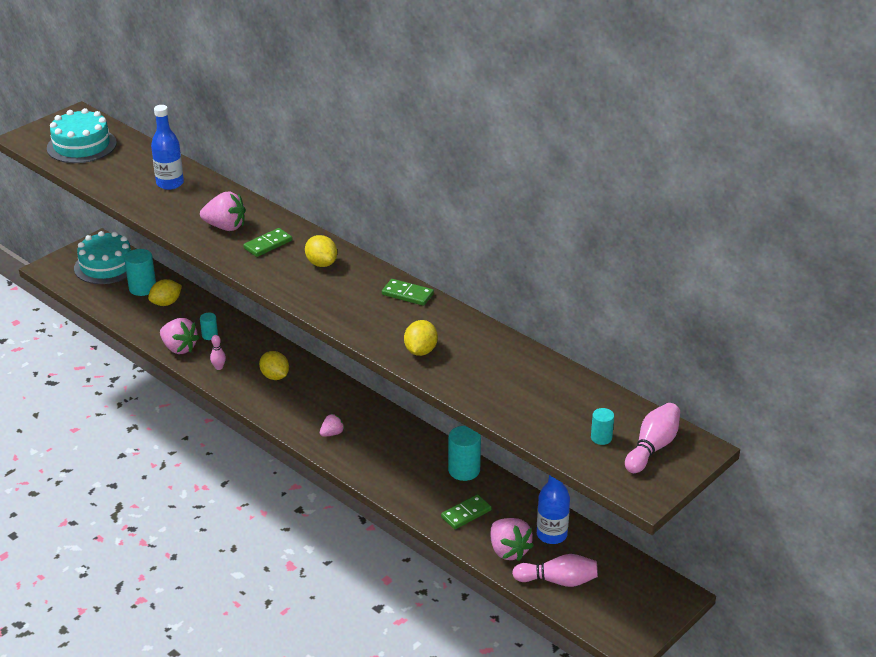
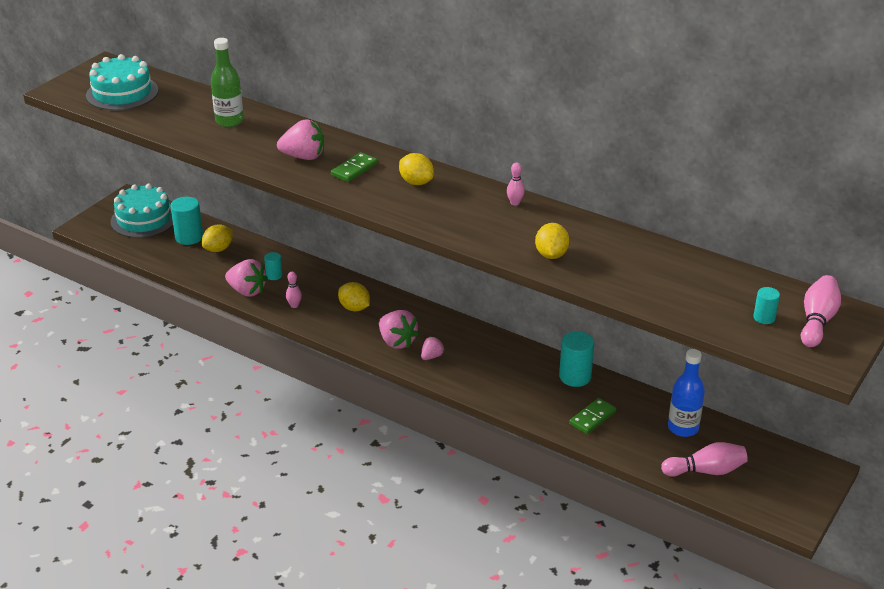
camera: 10 degrees left, 0 degrees up
blue bottle [151,105,184,190] -> green bottle [211,38,244,127]
green domino [382,279,434,306] -> pink bowling pin [507,163,525,206]
pink strawberry [491,518,534,561] -> pink strawberry moved to [379,310,420,349]

